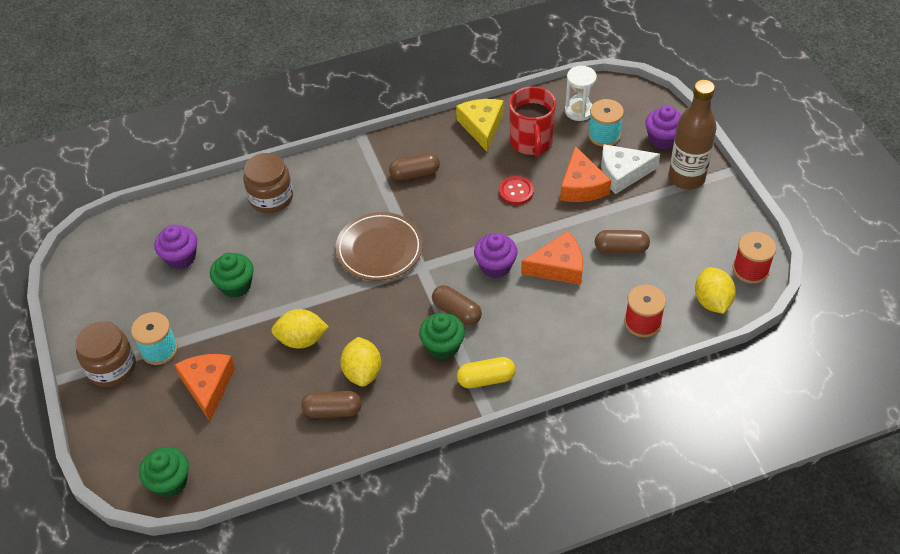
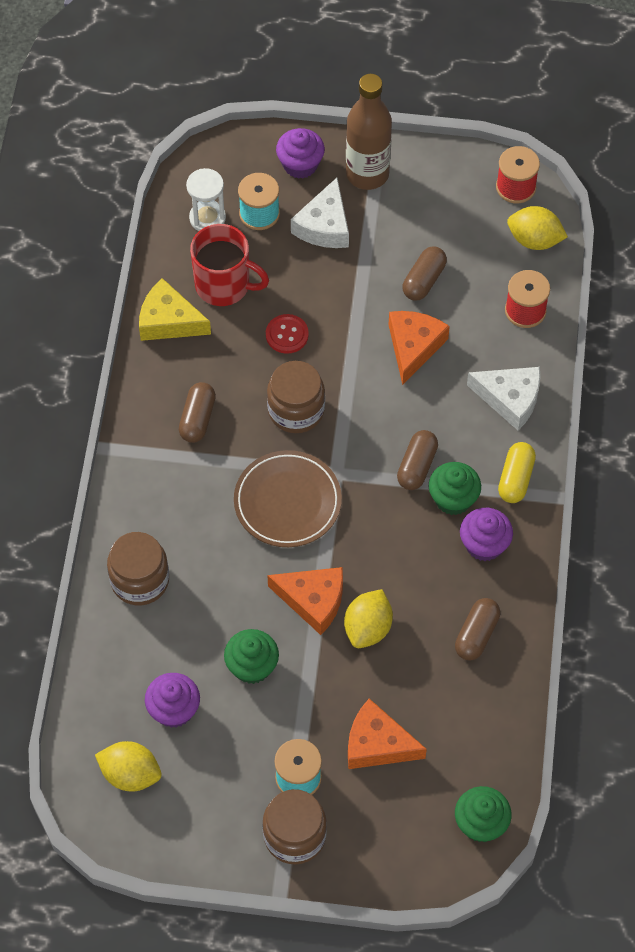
camera: 65 degrees left, 10 degrees up
yellow lemon [341,337,381,387] -> yellow lemon moved to [95,741,162,792]
brown capsule [432,285,482,325] -> brown capsule turned 45 degrees counterclockwise [397,430,438,490]
purple cupcake [474,233,518,278] -> purple cupcake moved to [460,508,513,561]
orange cheese [560,146,611,202] -> orange cheese moved to [267,567,343,635]
none -> brown jar [267,361,325,433]
none -> white cheese [467,367,540,430]

